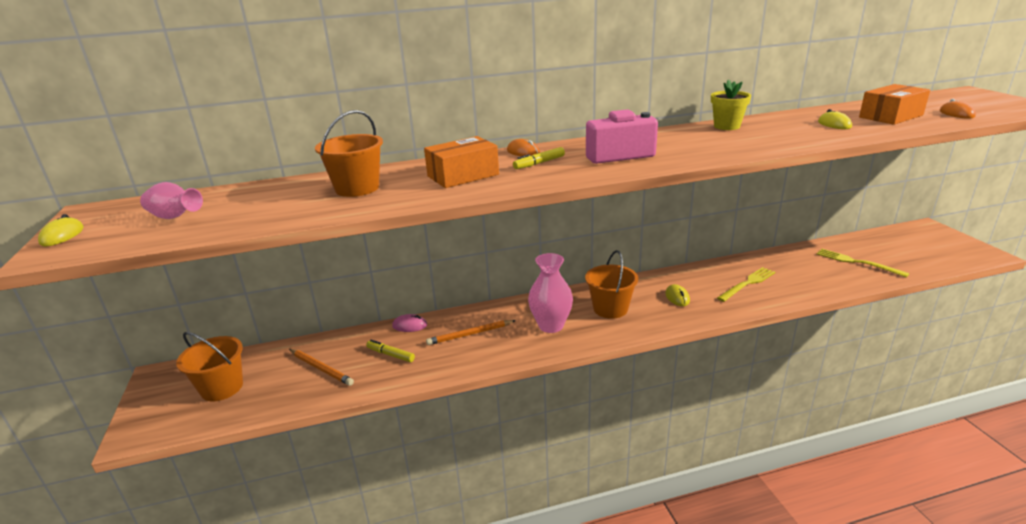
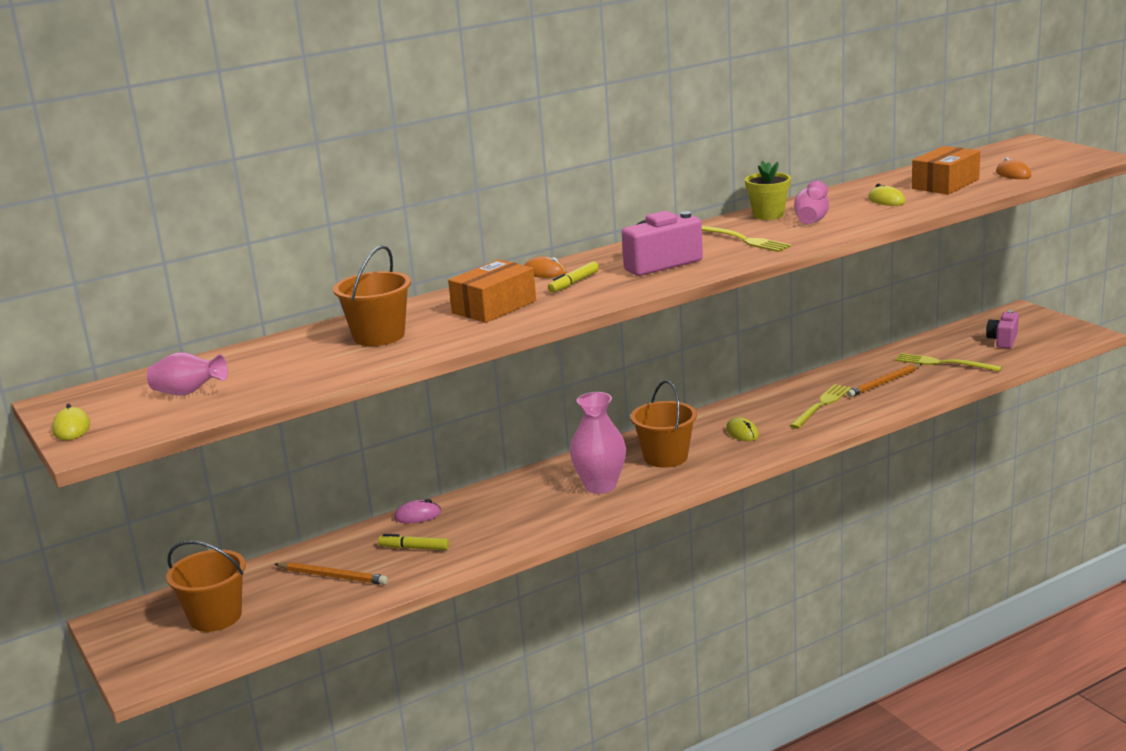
camera: 15 degrees left, 5 degrees down
orange pencil [426,320,516,345] -> orange pencil moved to [847,364,922,397]
none -> yellow fork [702,225,792,252]
none -> pink vase [794,181,829,224]
none -> pink camera [986,310,1019,349]

